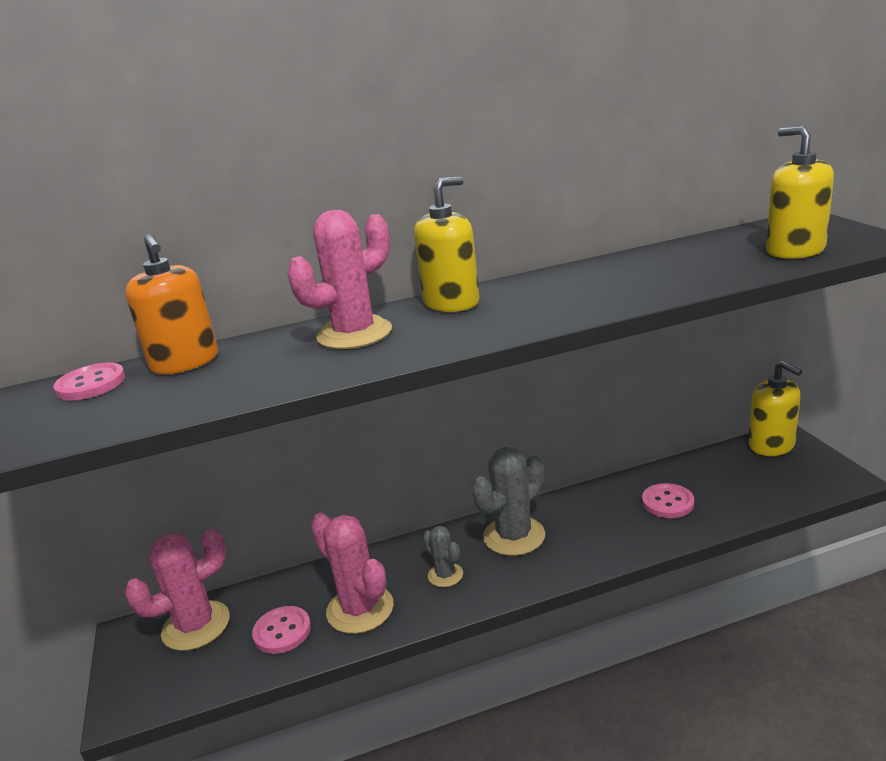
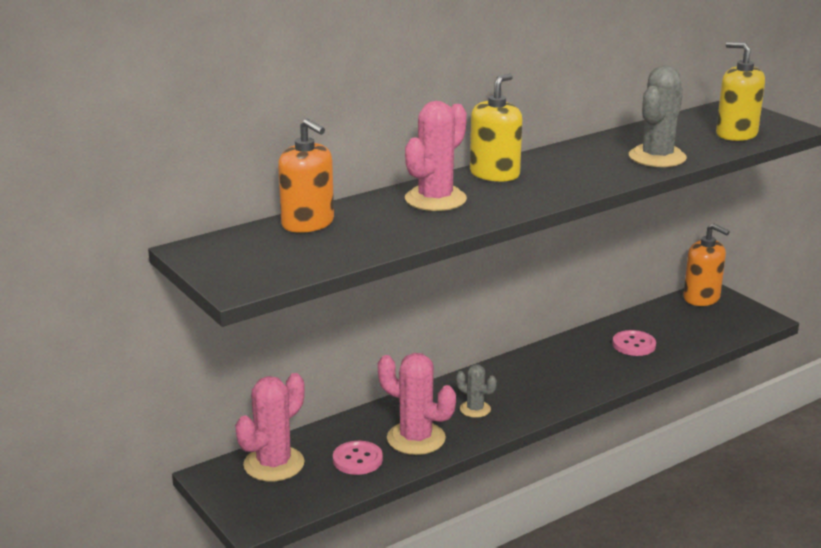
camera: 20 degrees left, 0 degrees up
pink button [53,363,126,400] -> none
grey cactus [472,447,545,556] -> grey cactus moved to [629,65,687,167]
yellow soap dispenser [749,361,802,456] -> orange soap dispenser [683,223,730,306]

